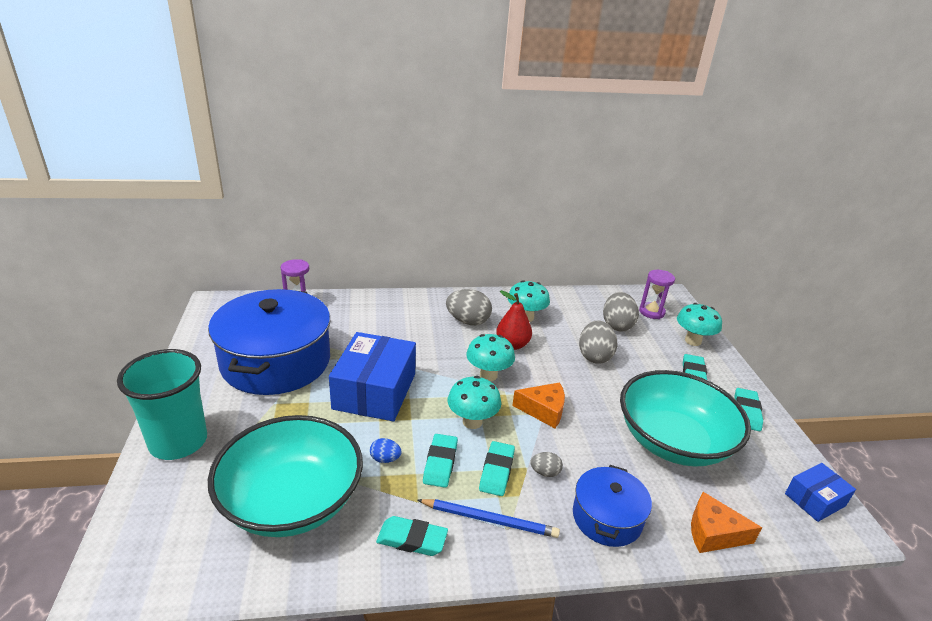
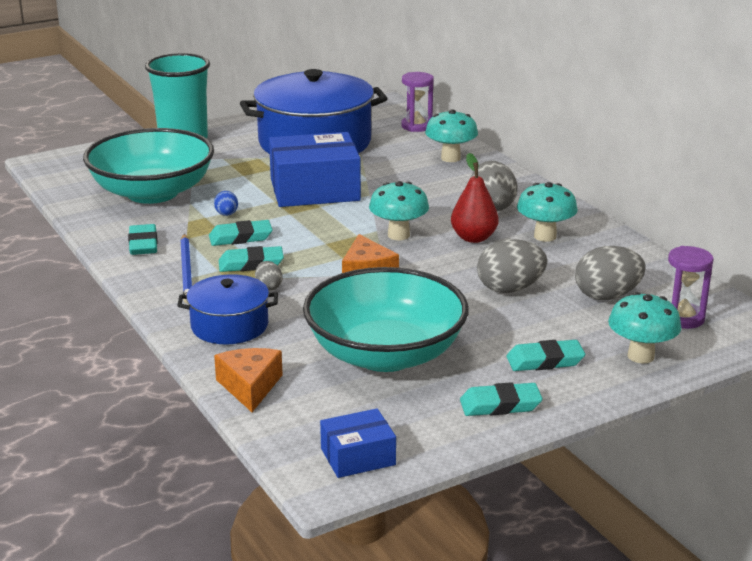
camera: 70 degrees right, 5 degrees down
turquoise mushroom [448,376,501,429] -> turquoise mushroom moved to [425,109,478,162]
blue box [785,463,856,522] -> blue box turned 60 degrees counterclockwise [320,408,396,478]

